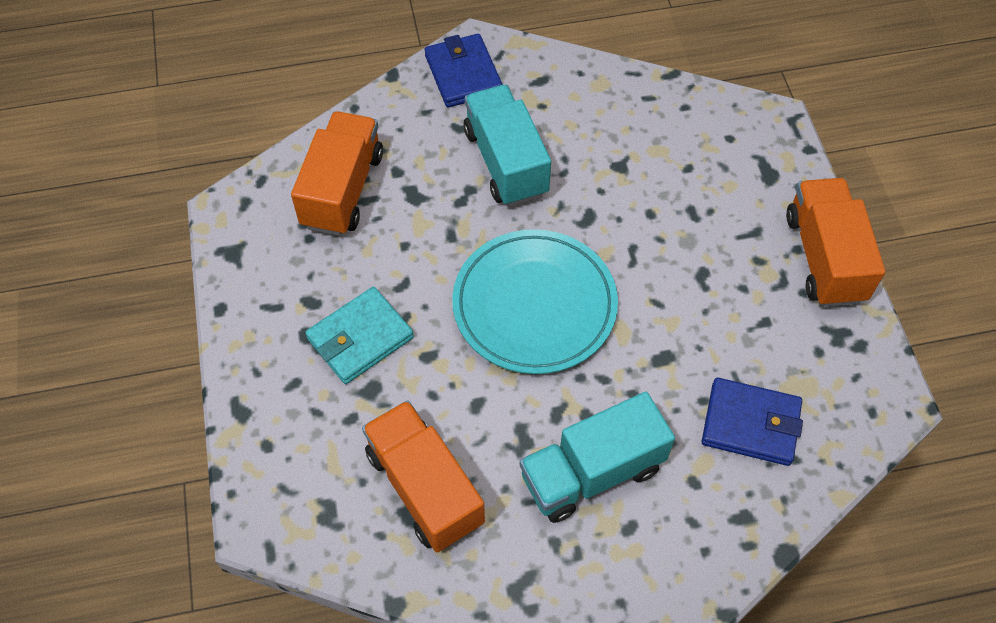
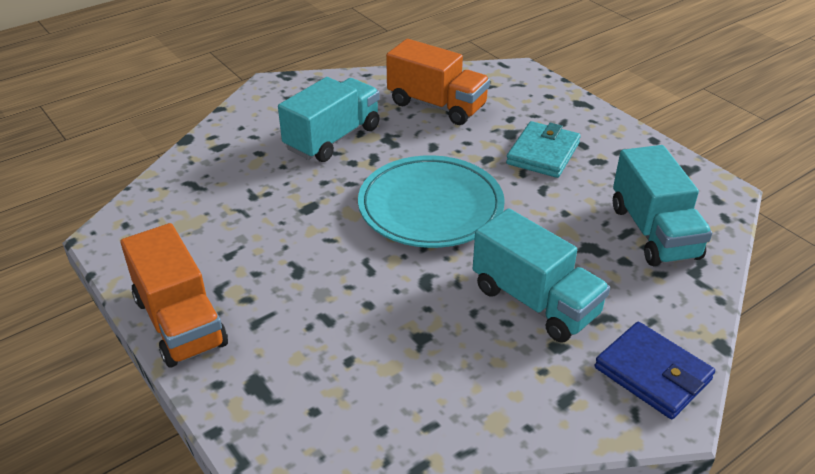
camera: 155 degrees right, 20 degrees down
orange truck [291,111,383,236] -> turquoise truck [613,145,712,266]
blue wallet [702,377,803,466] -> none

